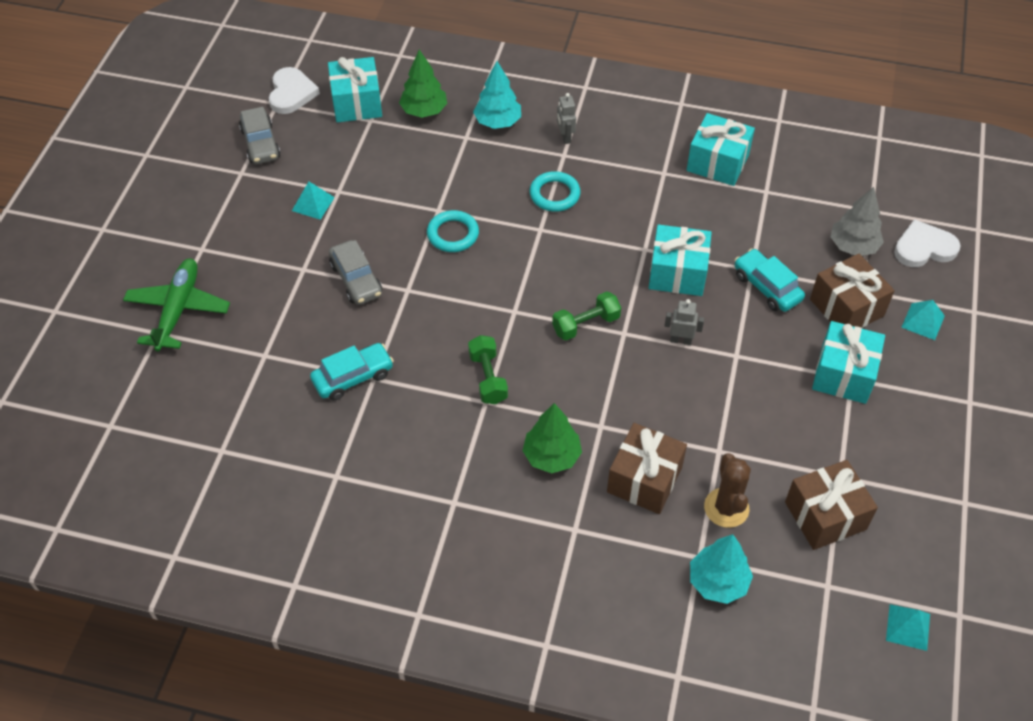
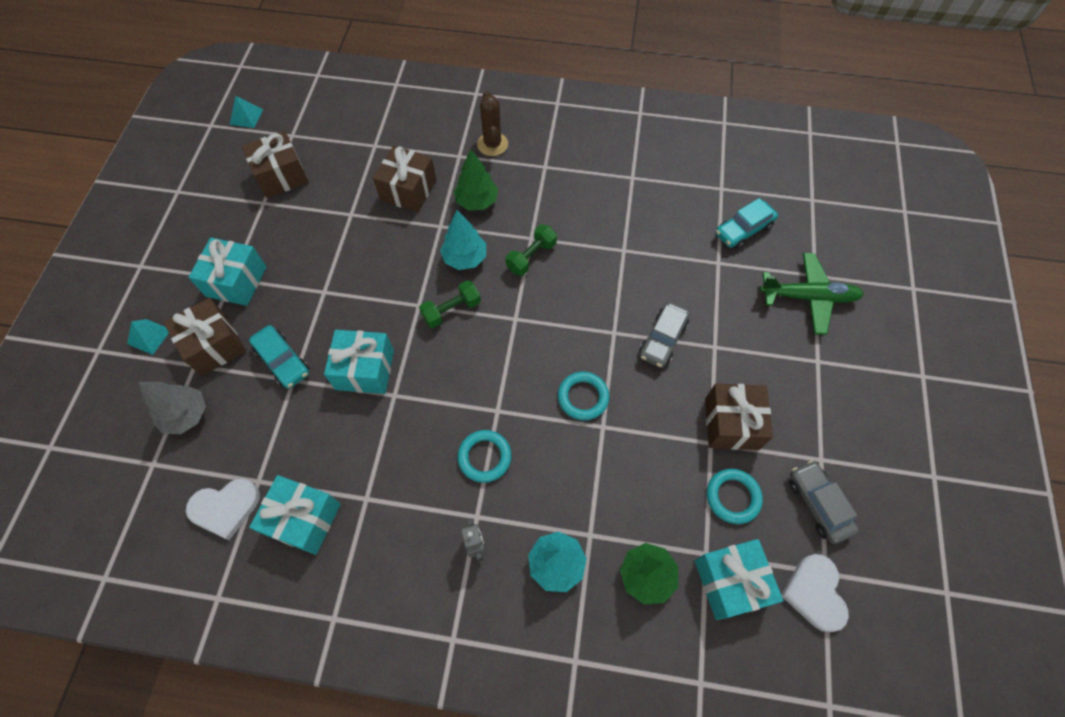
camera: 175 degrees right, 10 degrees up
green plane [123,258,230,351] -> green plane turned 90 degrees counterclockwise [760,253,864,335]
turquoise pyramid [292,182,335,220] -> brown gift [705,384,773,450]
turquoise car [310,343,394,400] -> turquoise car moved to [716,198,778,249]
grey car [329,240,382,305] -> grey car turned 120 degrees counterclockwise [639,302,690,368]
green dumbbell [468,335,508,404] -> green dumbbell turned 60 degrees clockwise [506,225,557,276]
grey robot [665,299,704,345] -> none
turquoise tree [690,534,753,604] -> turquoise tree moved to [440,210,486,270]
brown cactus [704,453,751,528] -> brown cactus moved to [477,91,508,156]
white heart [894,219,961,267] -> white heart moved to [186,479,260,540]
none -> turquoise ring [707,469,763,524]

